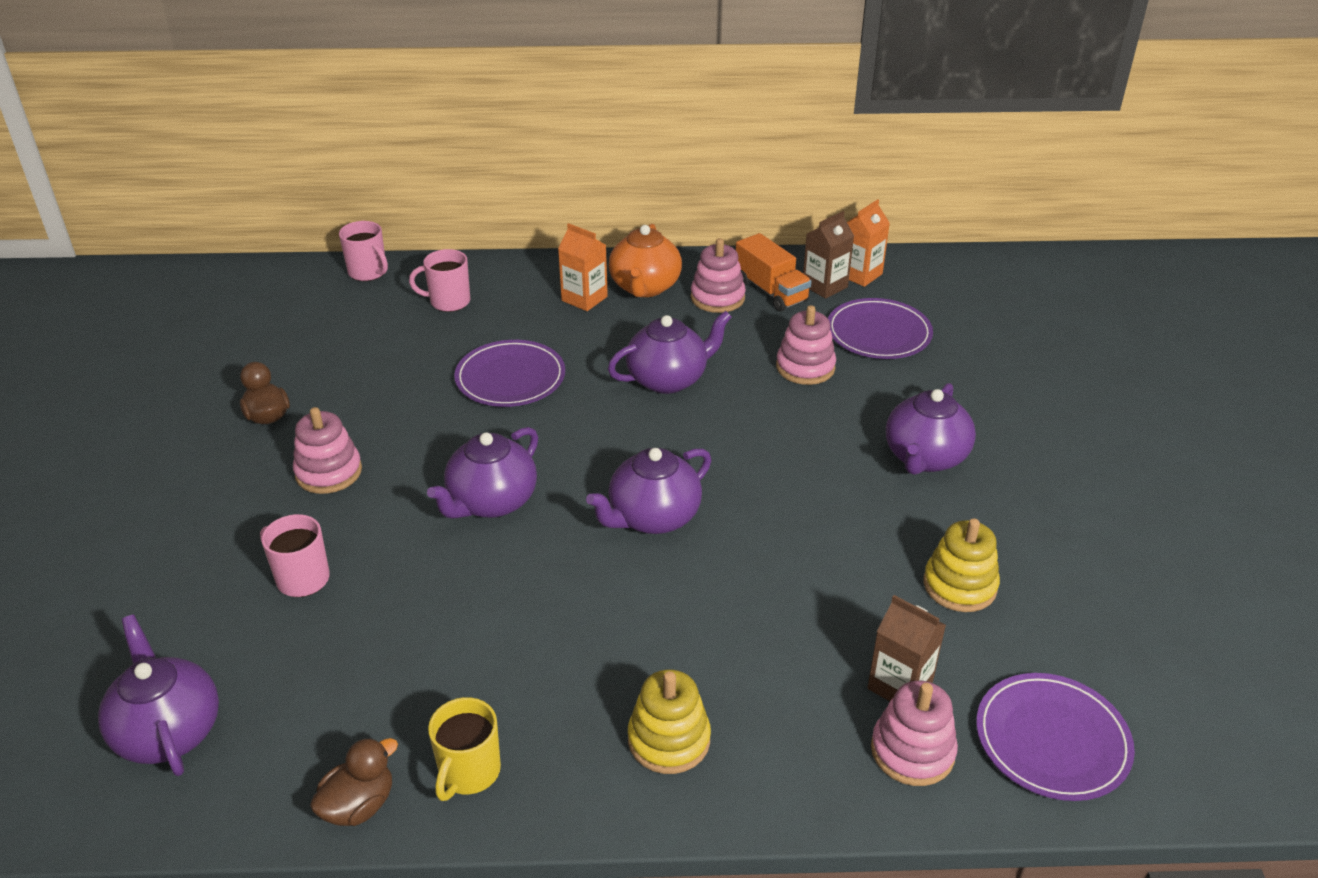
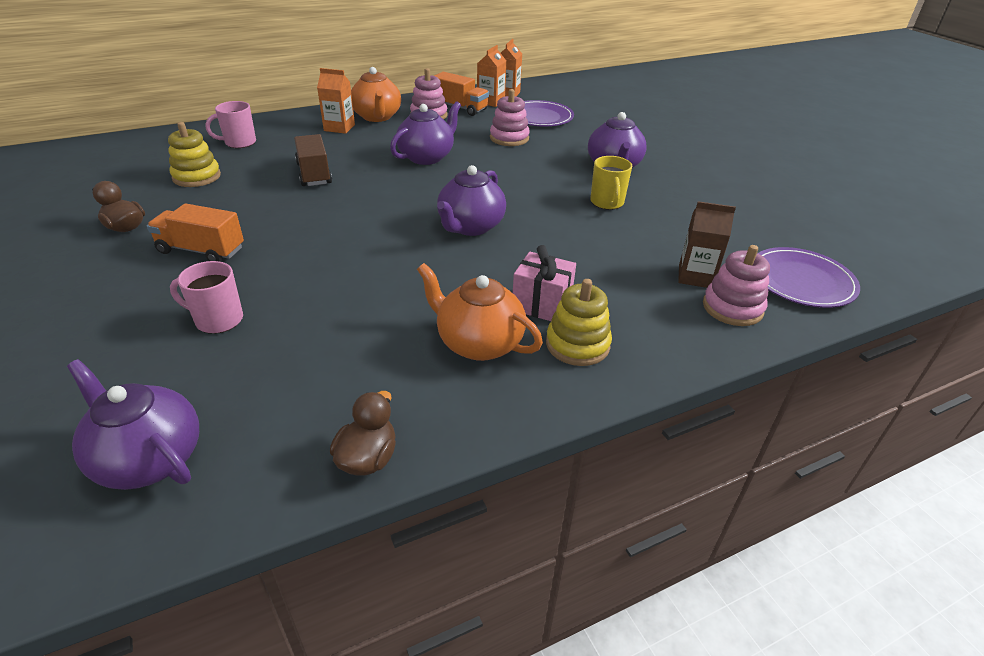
camera: 25 degrees left, 0 degrees up
pink stacking toy [293,407,362,494] -> orange truck [147,203,244,262]
pink mug [339,221,388,281] -> none
purple teapot [427,427,538,519] -> none
yellow mug [428,697,501,801] -> yellow mug moved to [590,156,632,210]
purple plate [454,340,565,407] -> brown truck [294,134,332,186]
brown carton [803,211,854,299] -> orange carton [477,45,506,107]
yellow stacking toy [923,518,1000,612] -> yellow stacking toy moved to [168,122,221,187]
none -> orange teapot [417,263,543,361]
none -> pink gift [513,245,576,321]

